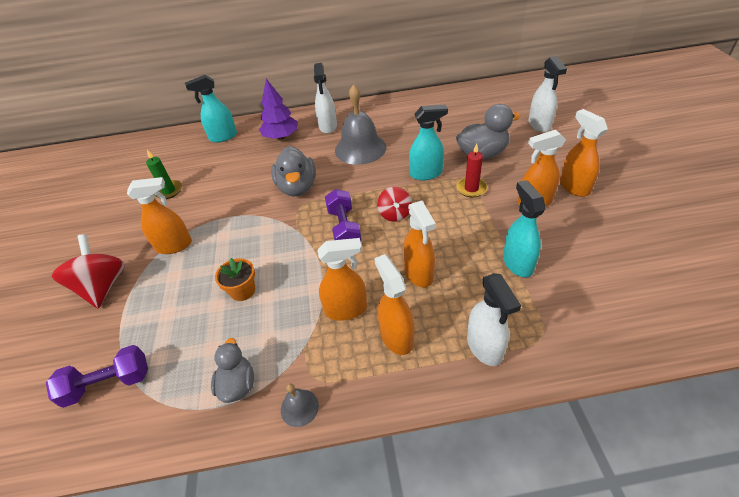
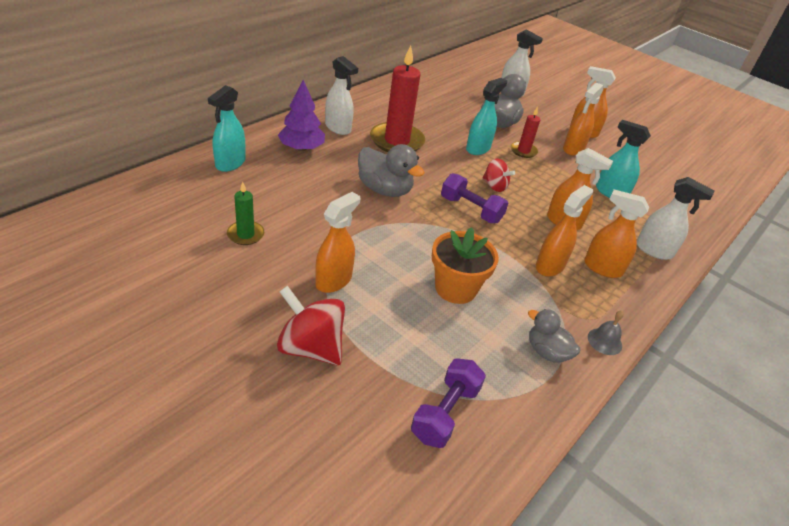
camera: 50 degrees left, 5 degrees down
orange flower pot [215,258,255,301] -> orange flower pot [432,227,499,304], size x1.60
grey bell [335,84,386,165] -> red candle [370,45,425,152]

